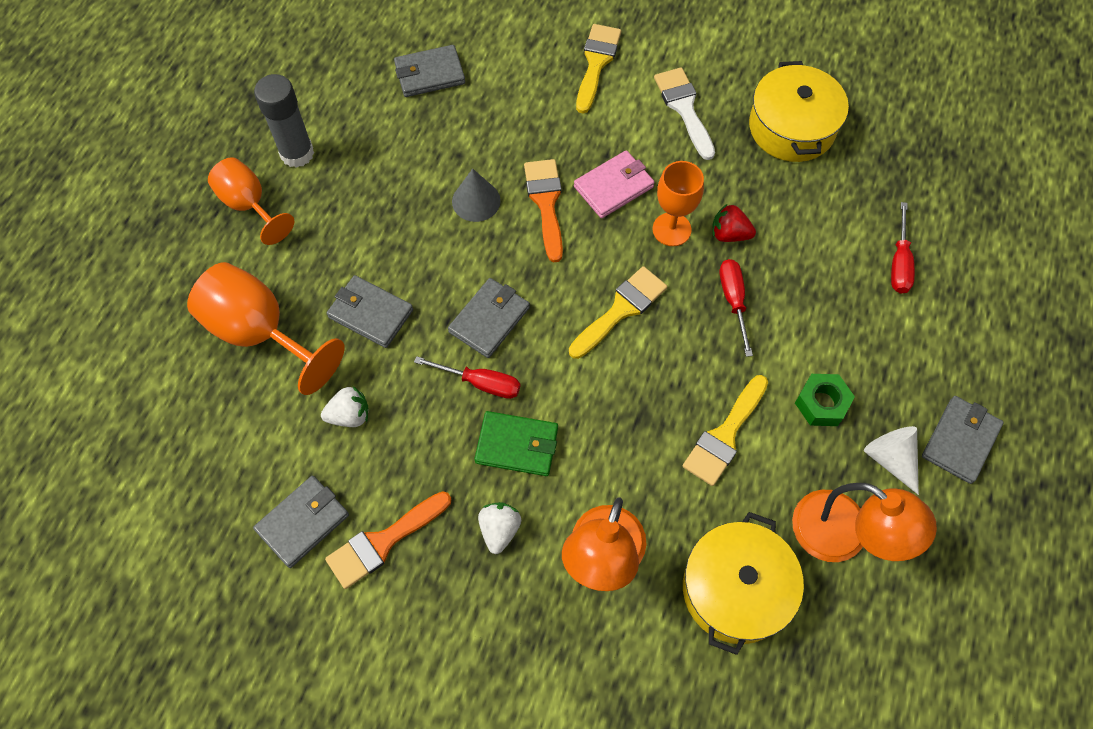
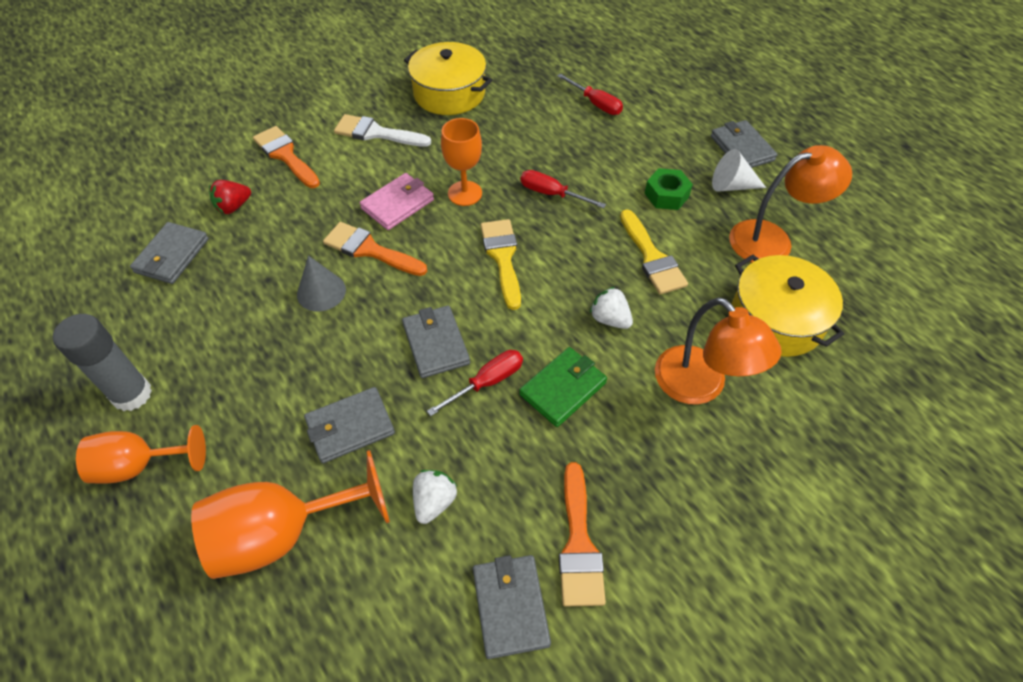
camera: 55 degrees left, 10 degrees down
white strawberry [478,502,521,554] -> white strawberry moved to [590,287,633,329]
pink wallet [574,150,655,218] -> pink wallet turned 45 degrees clockwise [360,173,434,230]
yellow brush [576,24,621,114] -> orange brush [253,126,320,188]
red strawberry [712,203,756,242] -> red strawberry moved to [209,180,251,214]

